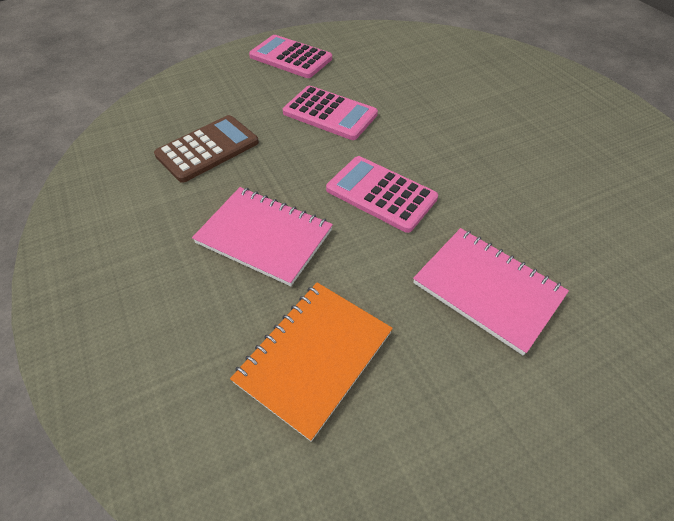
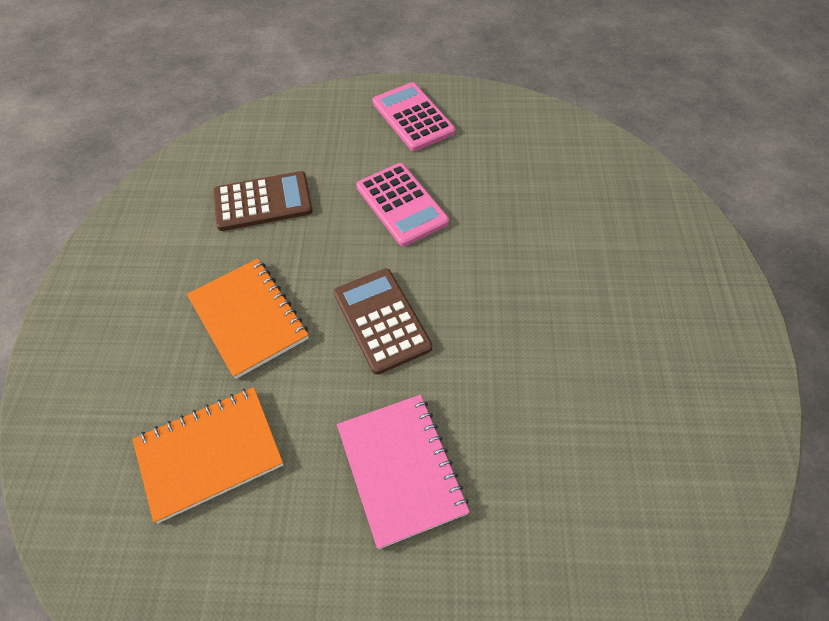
camera: 30 degrees right, 5 degrees up
pink notebook [192,187,333,286] -> orange notebook [187,258,309,379]
pink calculator [326,156,438,233] -> brown calculator [334,269,432,375]

